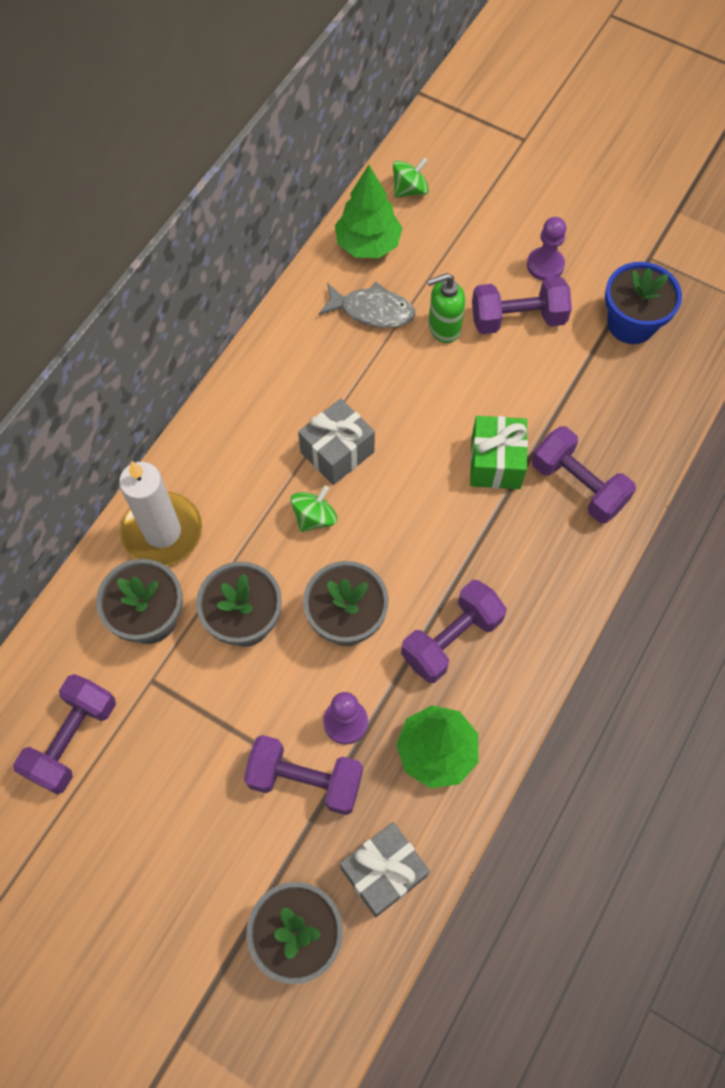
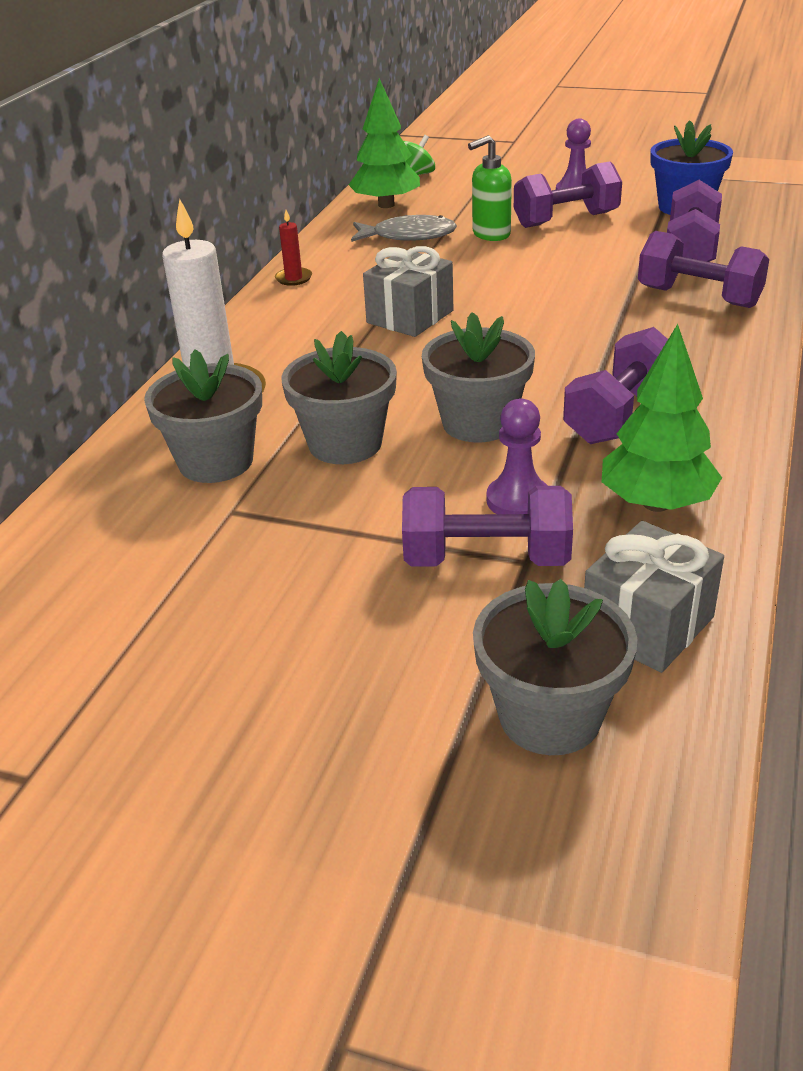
camera: 10 degrees left, 30 degrees down
purple dumbbell [13,674,116,795] -> purple dumbbell moved to [667,180,722,262]
green spinning top [291,486,337,532] -> none
green gift [470,416,528,489] -> none
none -> red candle [275,210,312,286]

